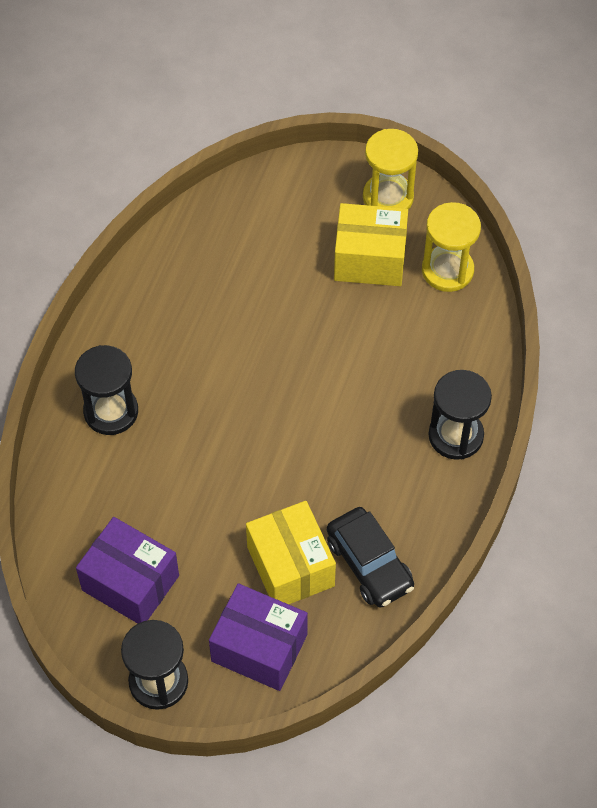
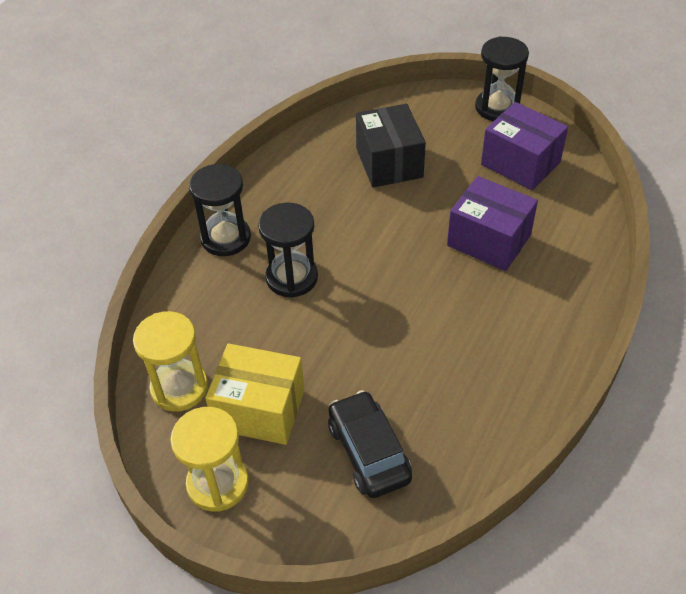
camera: 170 degrees left, 10 degrees down
black hourglass [75,345,138,435] -> black hourglass moved to [258,202,318,298]
purple box [209,583,308,691] -> purple box moved to [447,176,538,271]
yellow box [246,501,336,604] -> black box [356,104,426,188]
black car [327,507,414,608] -> black car moved to [328,390,412,498]

